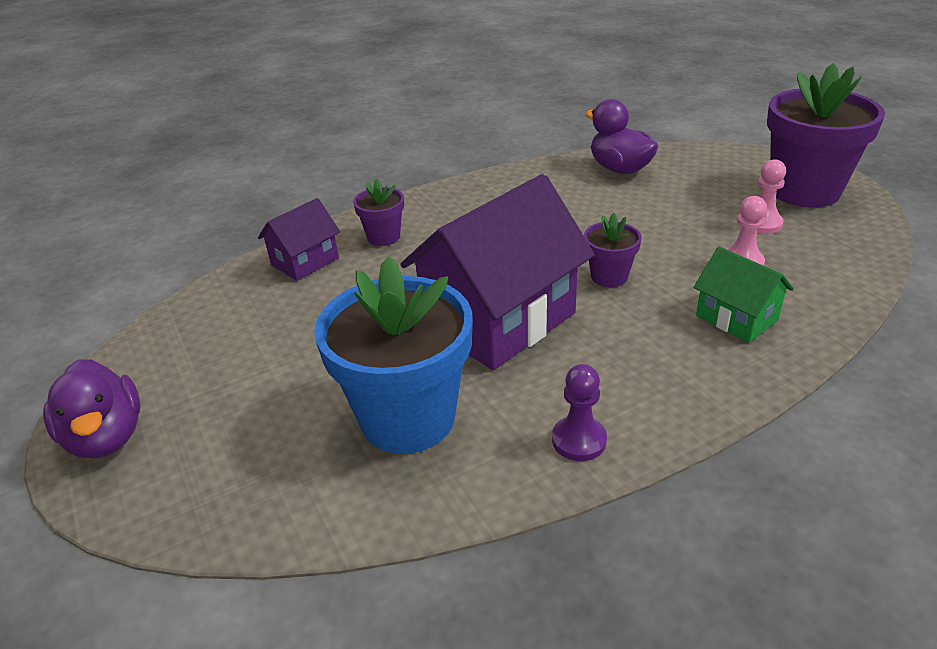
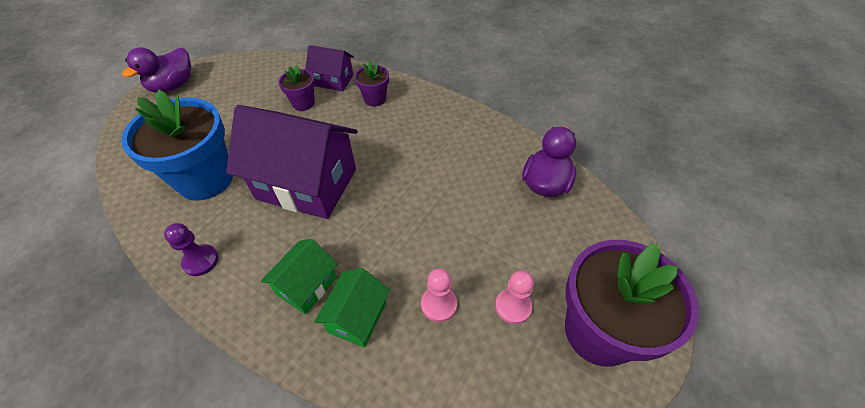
camera: 60 degrees right, 15 degrees up
purple flower pot [584,213,642,287] -> purple flower pot moved to [278,65,315,111]
none -> green house [261,239,338,314]

